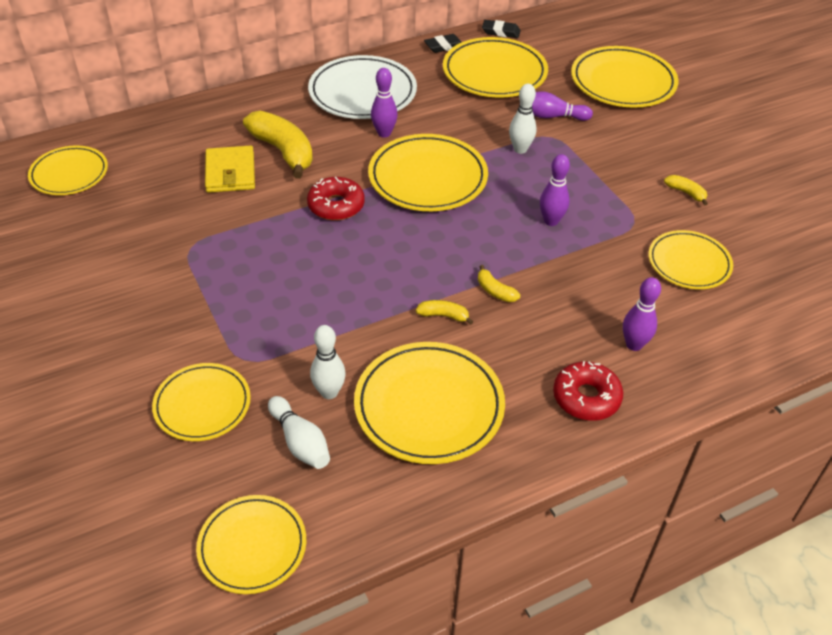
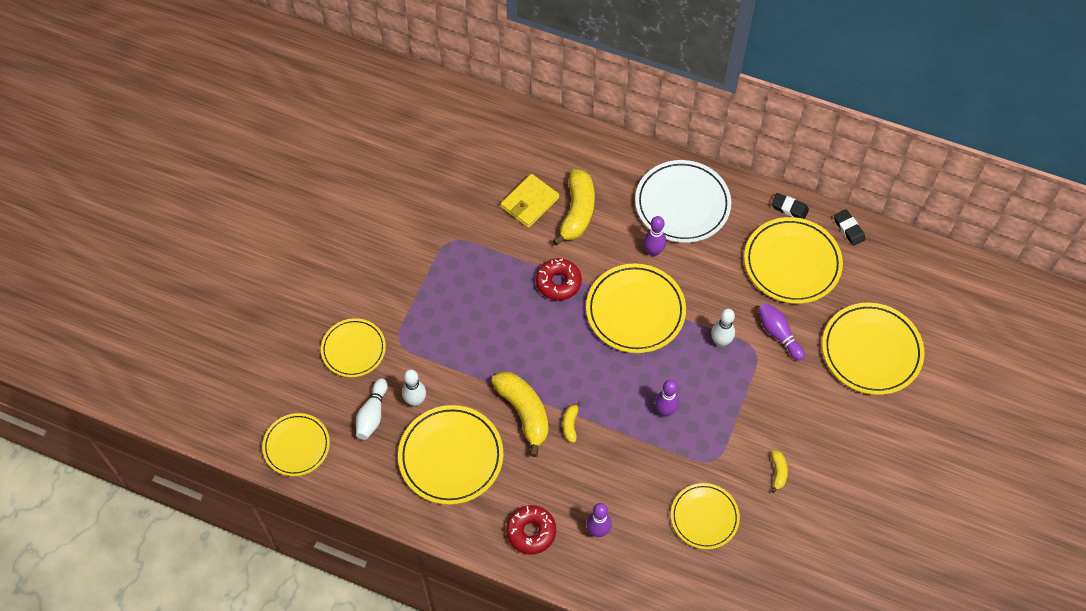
camera: 50 degrees right, 15 degrees up
yellow plate [28,145,108,195] -> none
yellow banana [416,300,473,325] -> yellow banana [491,372,549,457], size x2.18

